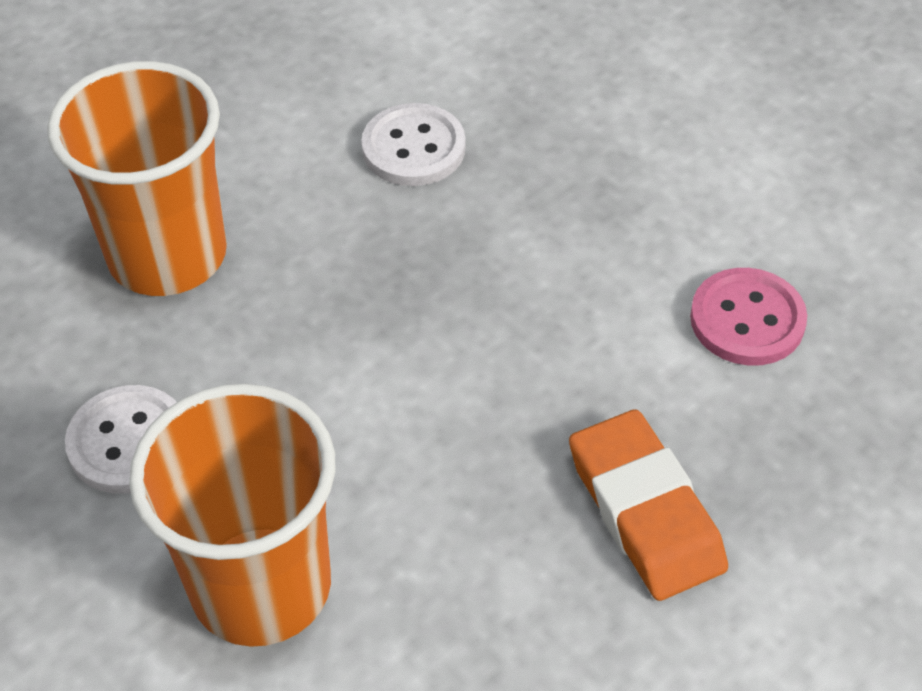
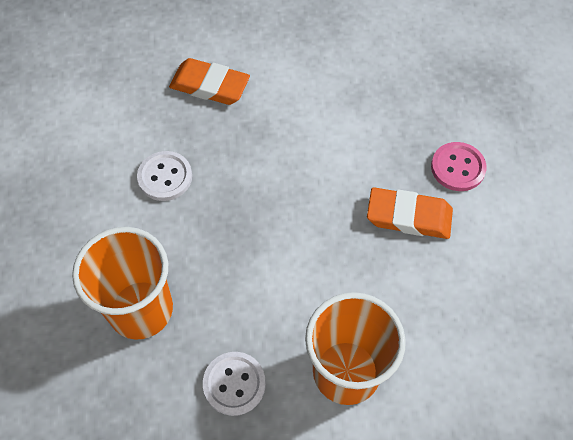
camera: 55 degrees left, 10 degrees up
pink button [690,268,807,366] -> pink button moved to [431,142,487,191]
none -> orange eraser [169,58,250,105]

